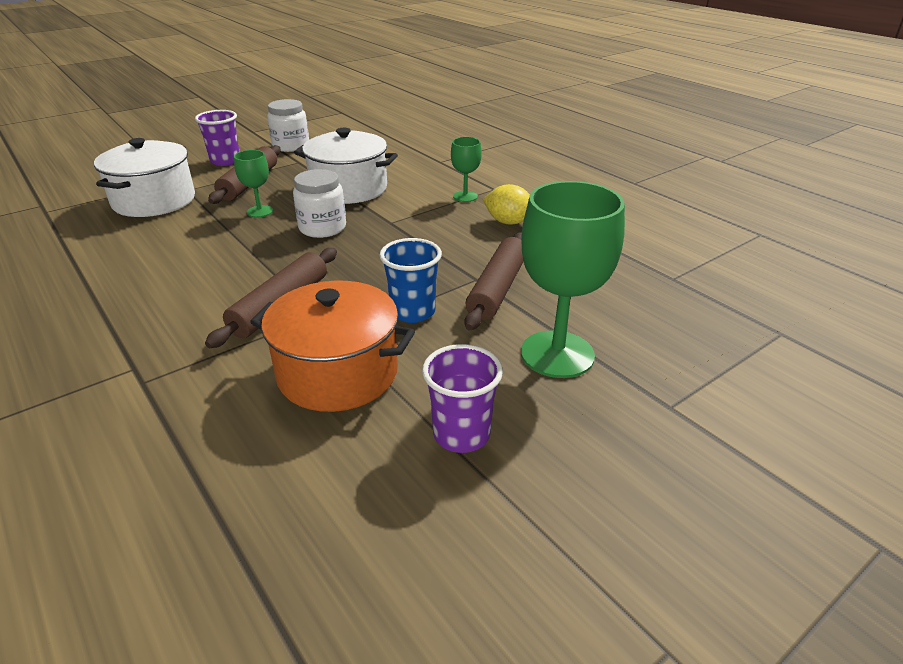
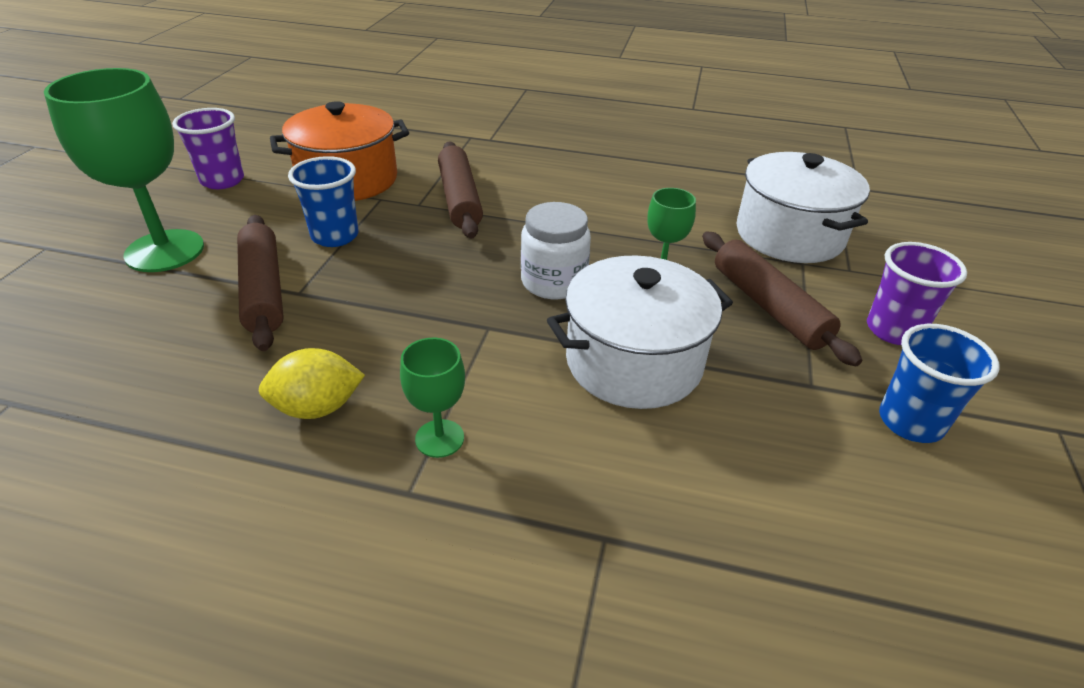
camera: 140 degrees right, 5 degrees up
white jar [267,99,309,152] -> blue cup [879,324,1000,443]

